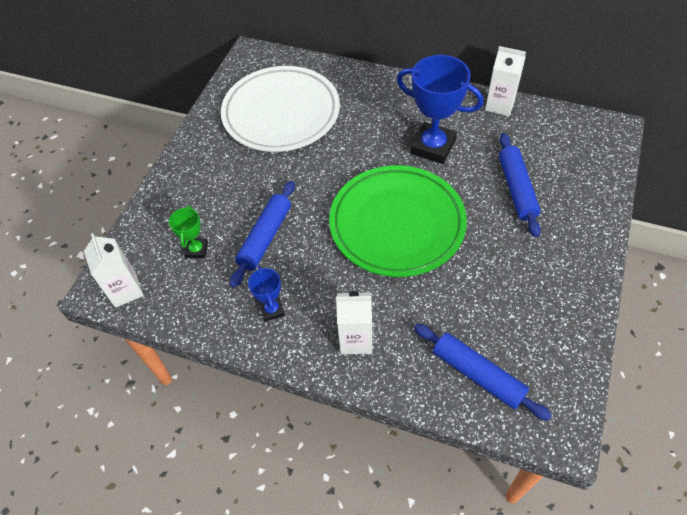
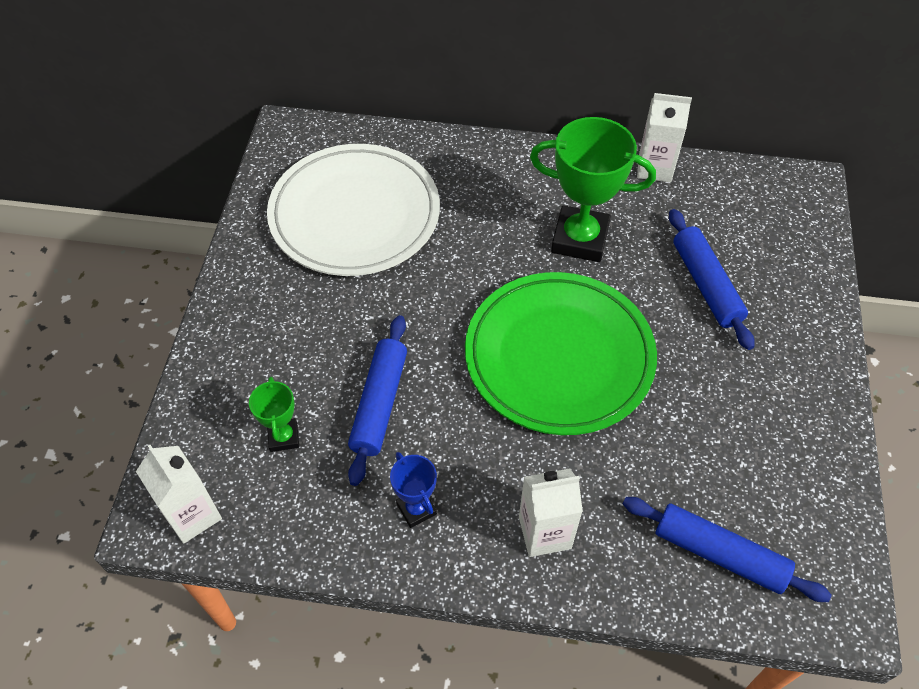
camera: 15 degrees left, 0 degrees up
blue trophy [397,55,483,164] -> green trophy [530,117,656,262]

